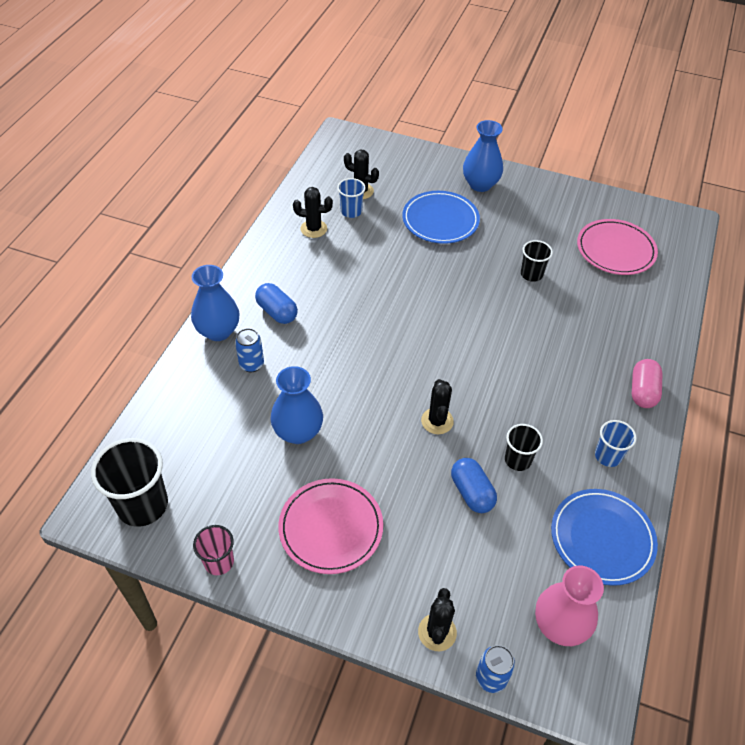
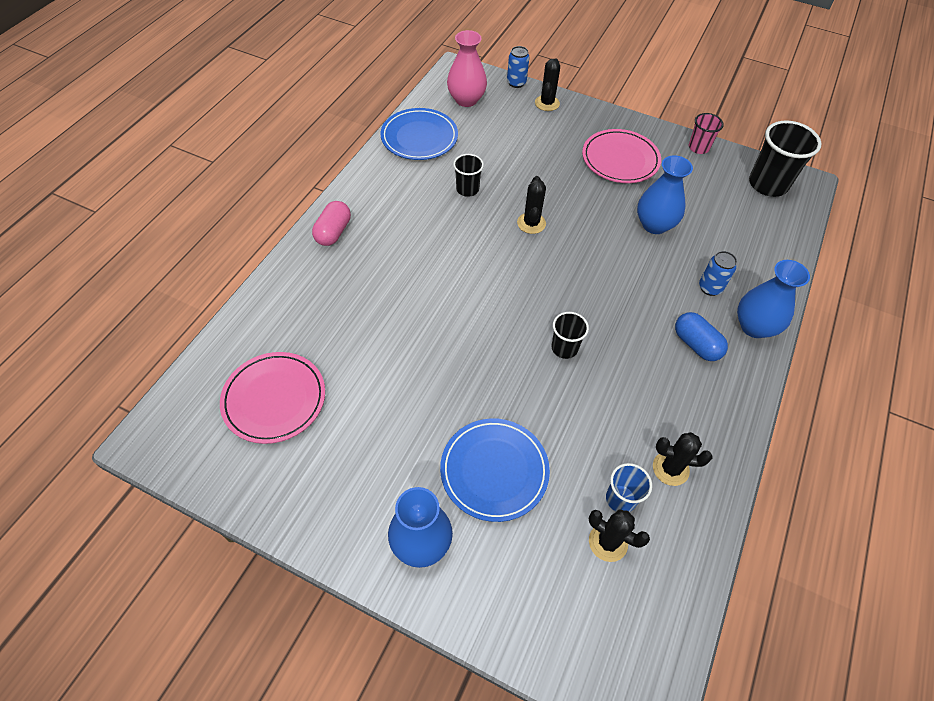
camera: 175 degrees left, 5 degrees up
blue capsule [451,458,497,513] -> none
black cup [521,240,553,282] -> black cup moved to [552,312,589,359]
blue cup [595,420,637,467] -> none

